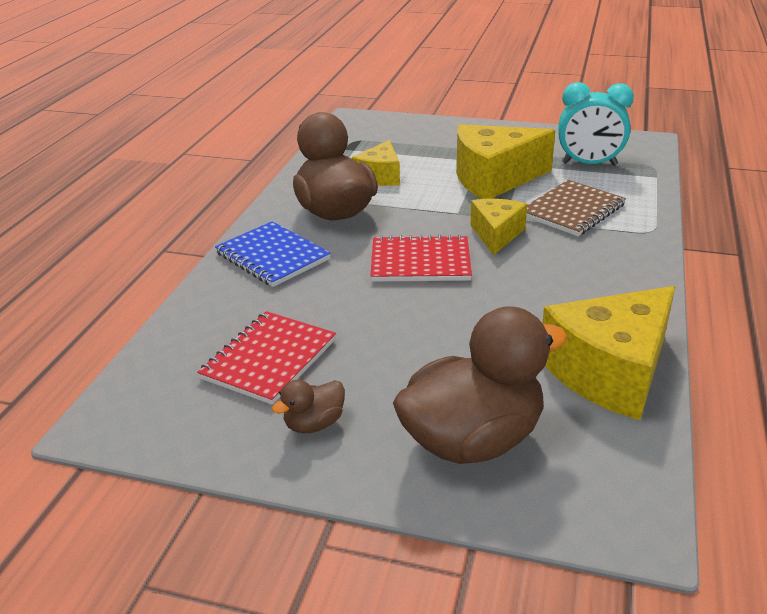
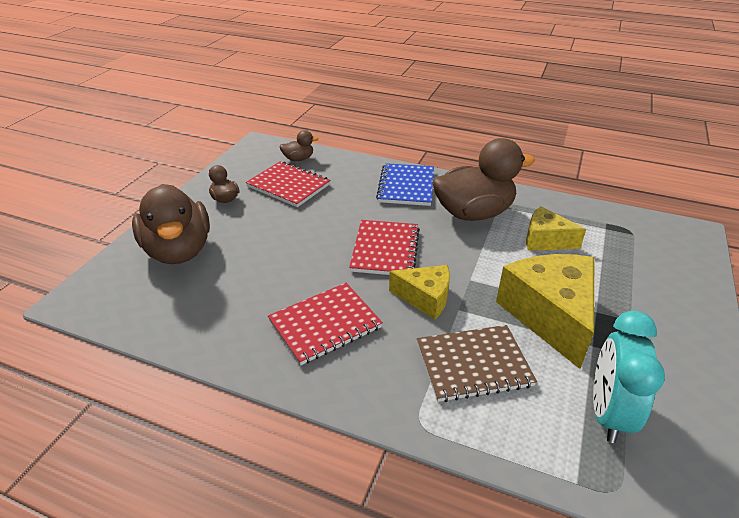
camera: 95 degrees right, 5 degrees up
blue notebook [215,221,331,287] -> blue notebook turned 45 degrees counterclockwise [376,163,434,206]
brown notebook [526,180,626,236] -> brown notebook turned 60 degrees counterclockwise [417,325,537,402]
yellow cheese [542,286,675,420] -> none
none -> red notebook [268,283,383,365]
none -> brown duck [279,130,319,161]

